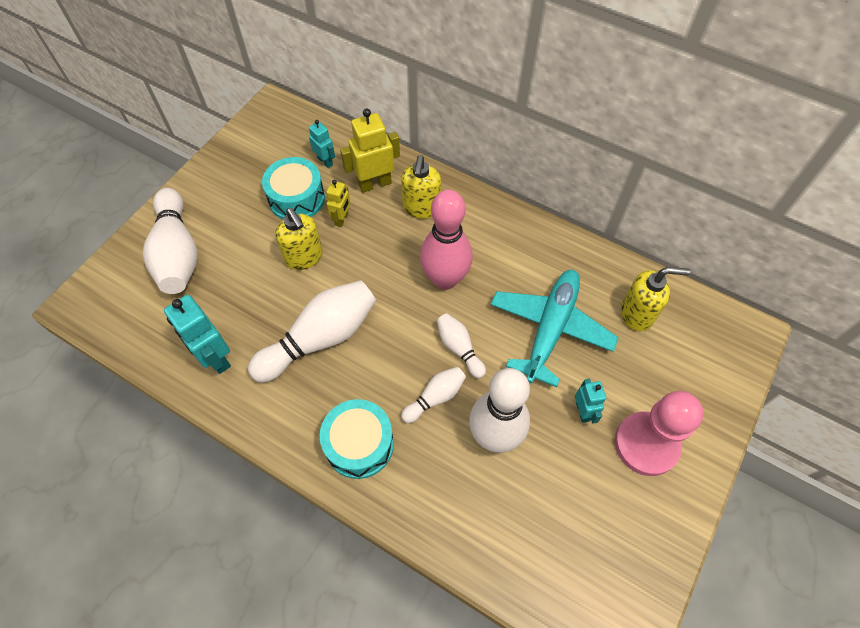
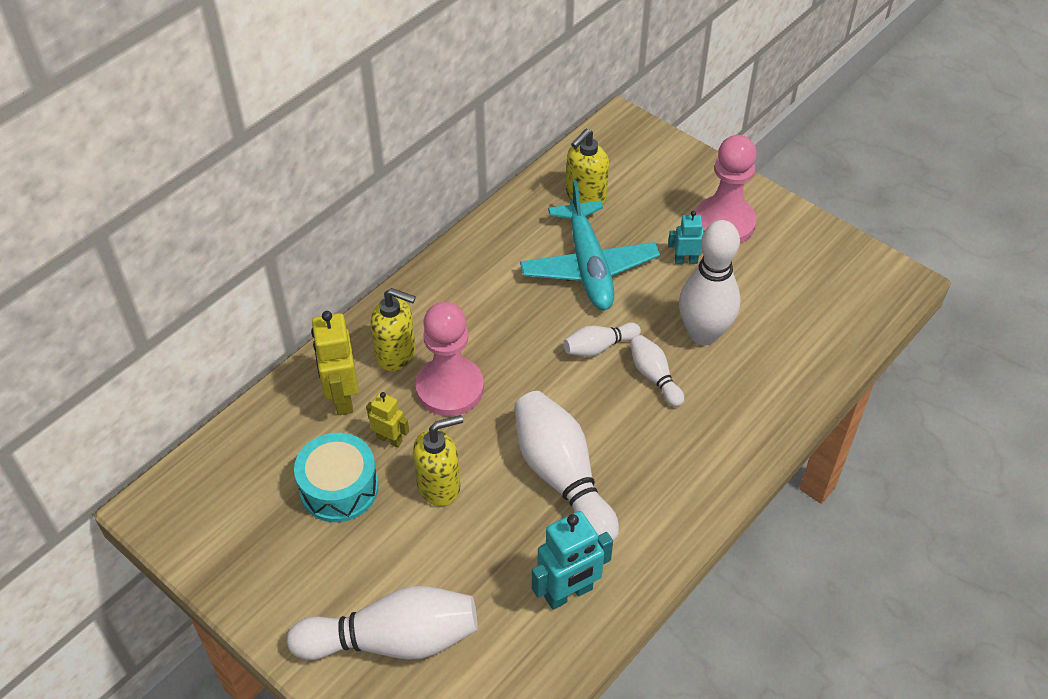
camera: 80 degrees left, 10 degrees down
turquoise robot [309,120,335,168] -> none
turquoise drum [320,399,394,479] -> none
pink bowling pin [420,190,473,290] -> none
turquoise plane [490,270,619,387] -> turquoise plane turned 135 degrees counterclockwise [520,180,660,310]
yellow soap dispenser [621,267,690,331] -> yellow soap dispenser turned 150 degrees counterclockwise [566,129,609,204]
none -> pink pawn [416,302,484,416]

